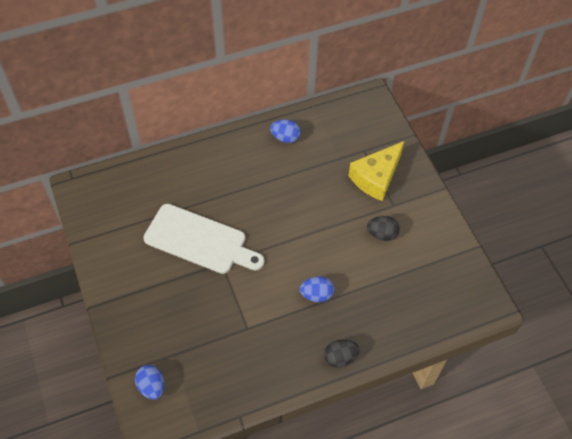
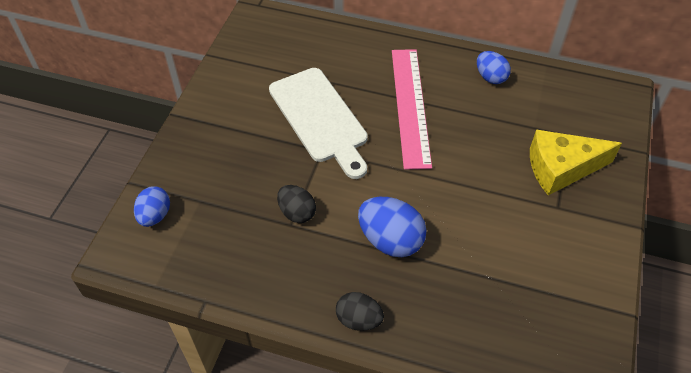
camera: 40 degrees right, 5 degrees down
blue egg [300,276,334,302] -> blue egg [358,197,427,257], size x1.58
black egg [367,216,400,241] -> black egg moved to [277,185,316,223]
none -> pink ruler [392,49,432,170]

